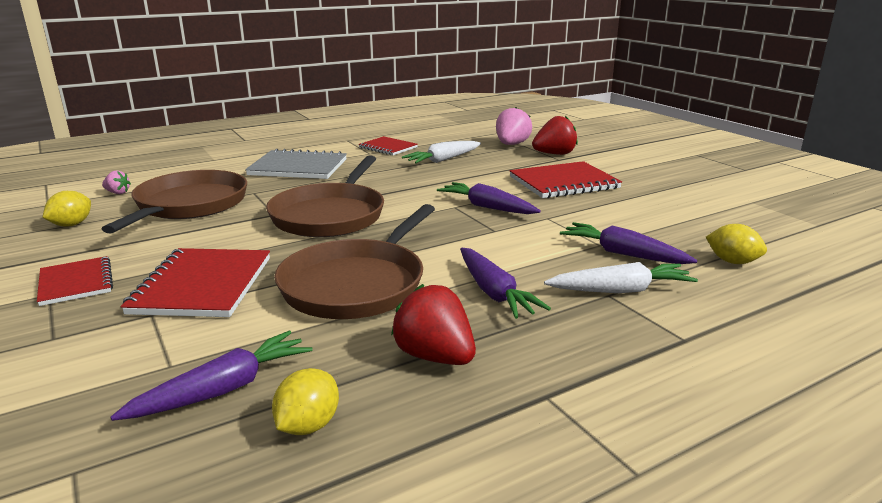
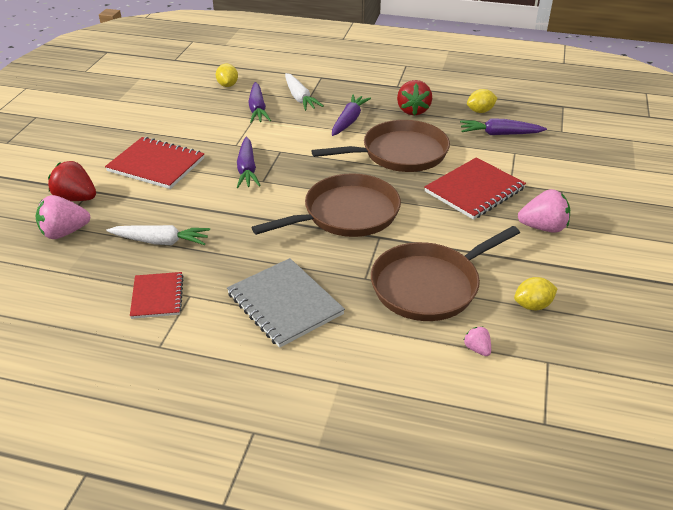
camera: 135 degrees left, 15 degrees up
red notebook [37,256,113,306] -> pink strawberry [518,189,570,233]
white carrot [544,262,698,293] -> white carrot turned 150 degrees counterclockwise [285,73,323,111]

